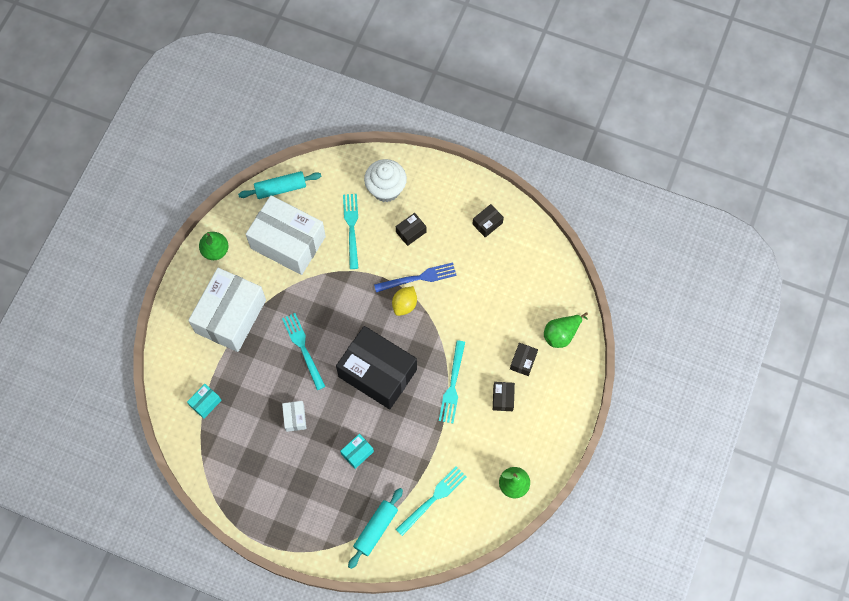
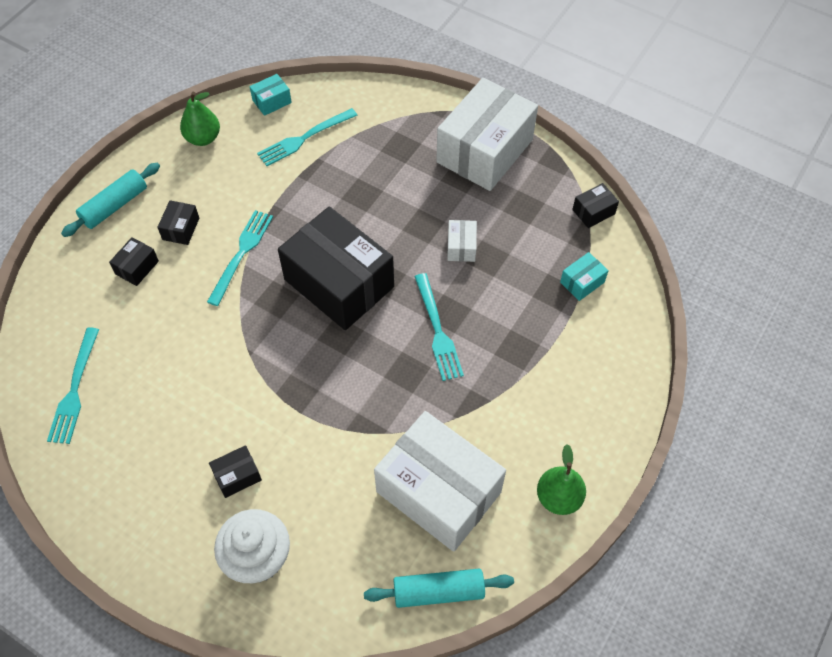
camera: 170 degrees left, 10 degrees down
white box [188,268,266,352] -> white box moved to [436,78,538,191]
turquoise box [340,434,374,469] -> turquoise box moved to [250,74,292,116]
turquoise fork [343,194,358,269] -> turquoise fork moved to [47,327,99,444]
turquoise rolling pin [348,488,403,569] -> turquoise rolling pin moved to [61,163,160,237]
blue fork [374,262,457,292] -> none
yellow lemon [392,286,417,316] -> none
black box [472,204,504,237] -> black box moved to [572,183,619,228]
green pear [544,312,588,348] -> none

